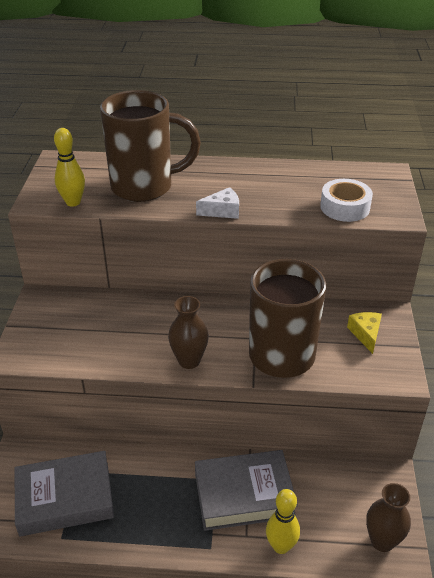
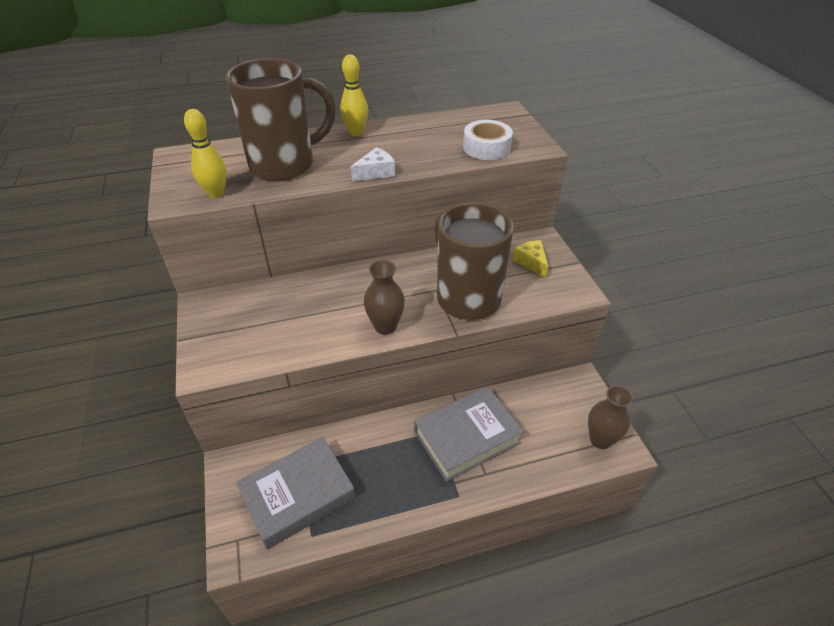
camera: 20 degrees left, 5 degrees up
yellow bowling pin [266,489,300,554] -> yellow bowling pin moved to [340,54,368,136]

